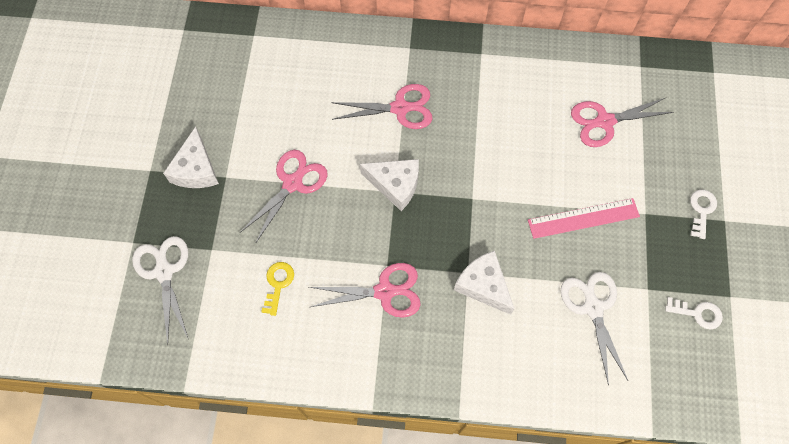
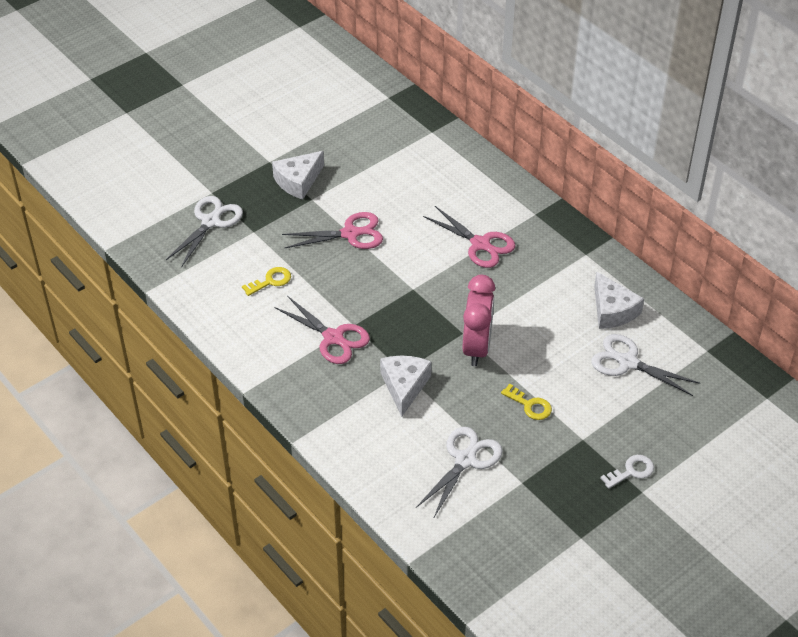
camera: 45 degrees right, 20 degrees down
white cheese [360,159,419,211] -> white cheese moved to [594,271,644,329]
pink ruler [528,198,640,239] -> yellow key [501,383,552,420]
pink scissors [571,98,674,147] -> white scissors [591,334,700,396]
white key [665,297,723,330] -> none
none -> pink clock [463,275,495,366]

